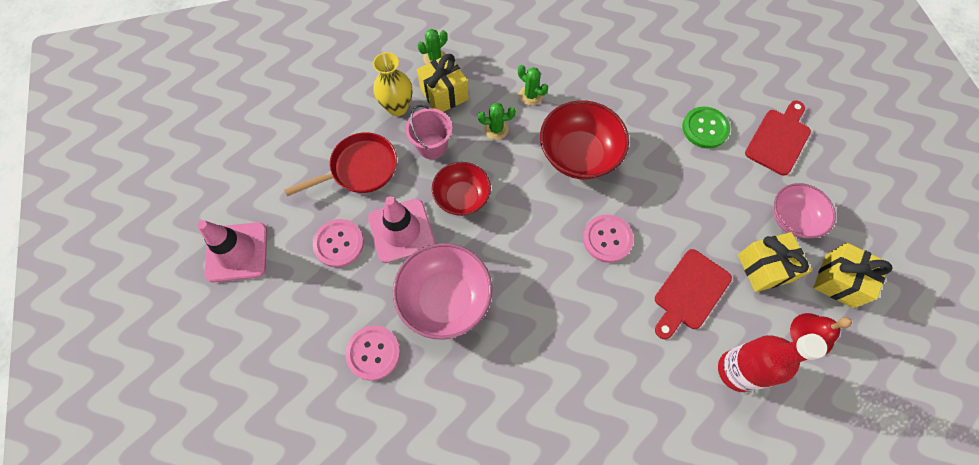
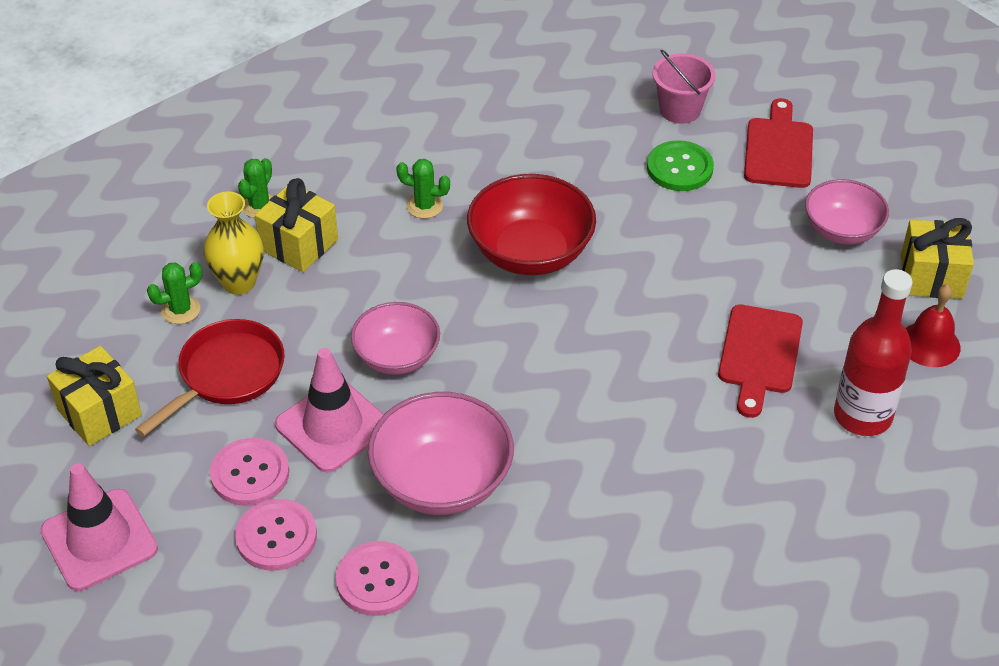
camera: 25 degrees left, 20 degrees down
pink bucket [405,105,452,159] -> pink bucket moved to [653,50,716,124]
red bowl [432,162,491,216] -> pink bowl [351,302,440,375]
green cactus [478,103,516,140] -> green cactus moved to [147,262,202,324]
pink button [583,215,634,263] -> pink button moved to [235,499,317,571]
yellow gift [738,232,812,292] -> yellow gift moved to [47,346,142,446]

